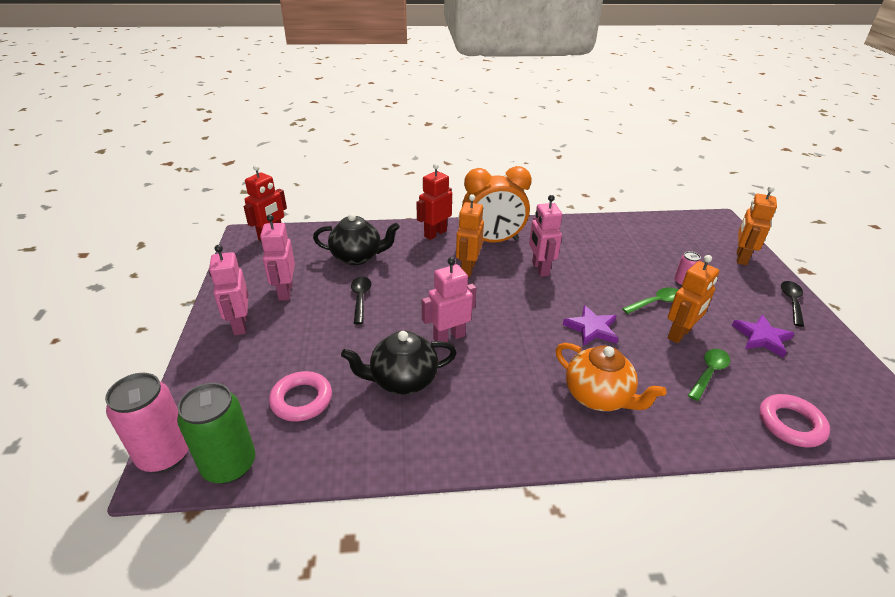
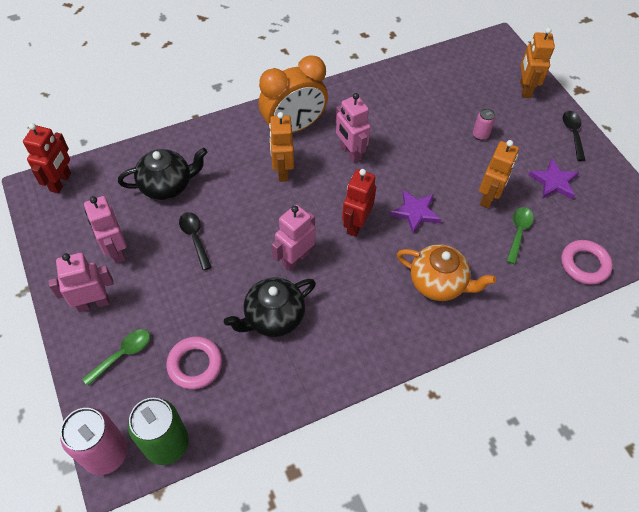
camera: 20 degrees left, 20 degrees up
pink robot [209,245,248,335] -> pink robot turned 105 degrees clockwise [48,253,114,312]
red robot [416,163,452,240] -> red robot moved to [342,169,376,237]
green spoon [622,287,678,314] -> green spoon moved to [82,329,150,386]

